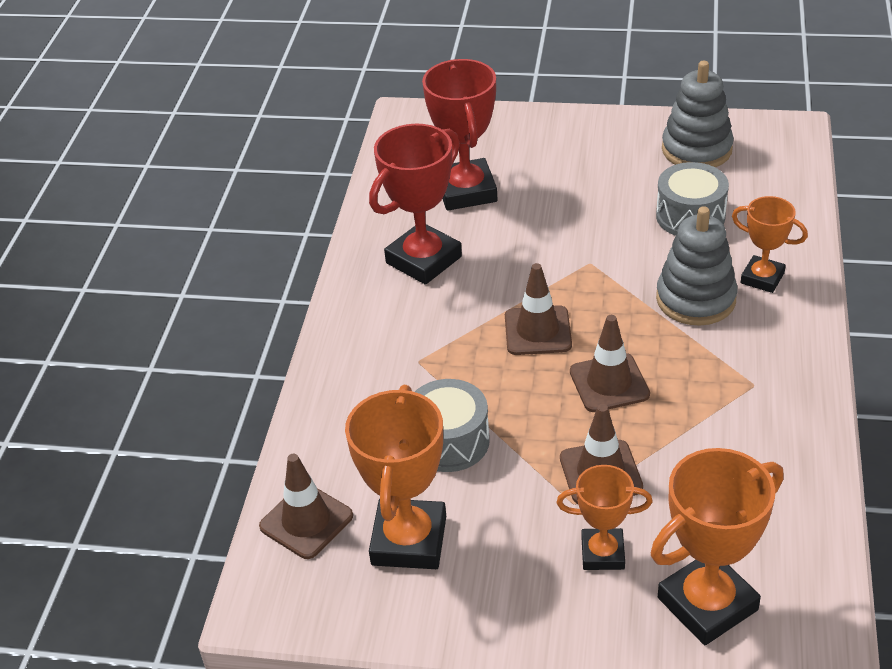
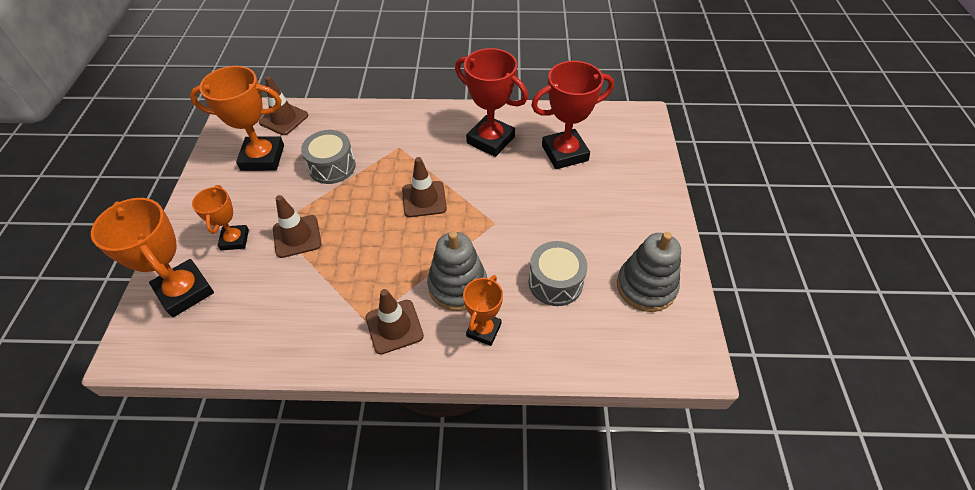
camera: 80 degrees right, 10 degrees up
brown traffic cone [570,315,650,412] -> brown traffic cone moved to [366,289,424,354]

